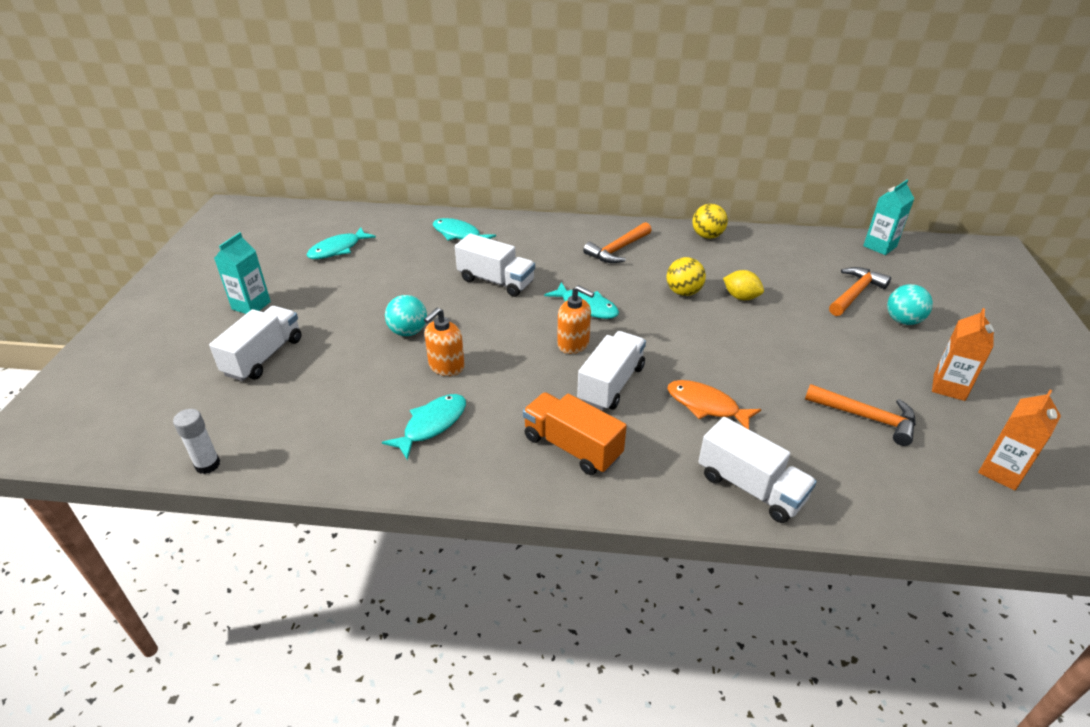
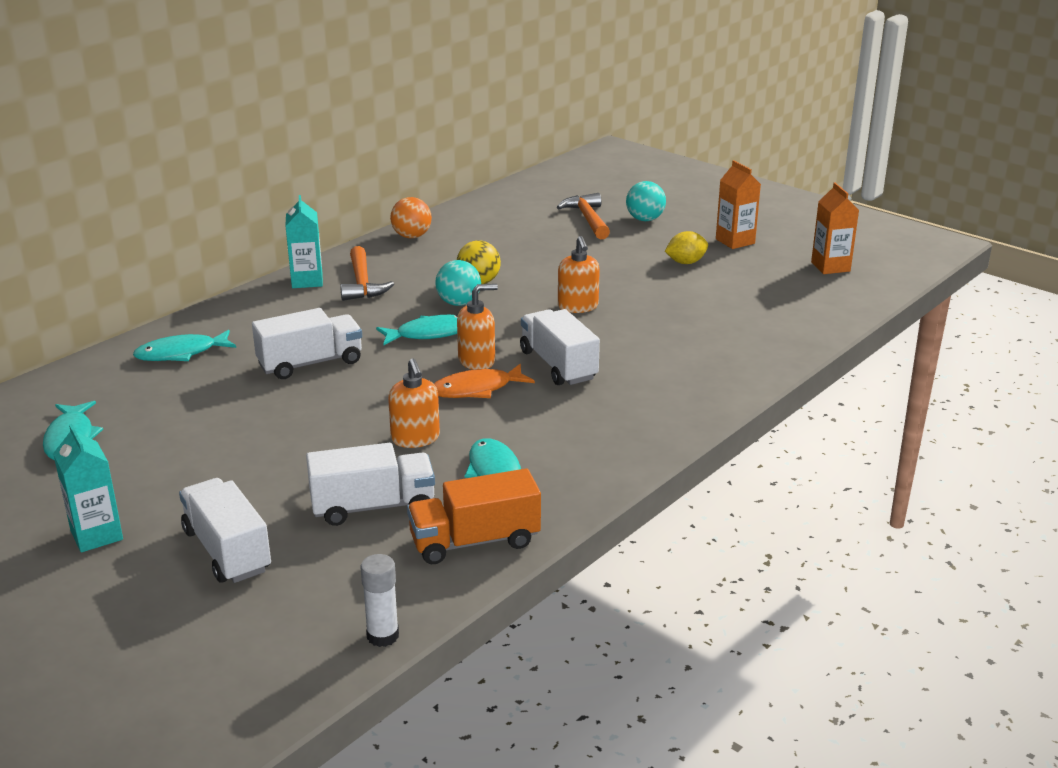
camera: 55 degrees left, 10 degrees down
turquoise ball [385,295,427,336] -> turquoise ball moved to [435,260,481,306]
orange truck [523,392,627,475] -> orange truck moved to [407,468,541,564]
orange fish [667,380,761,429] -> orange fish moved to [434,364,535,398]
yellow ball [693,204,728,239] -> orange ball [390,197,432,238]
white truck [698,417,817,523] -> white truck moved to [306,443,435,526]
yellow lemon [723,270,764,300] -> yellow lemon moved to [665,231,708,264]
orange hammer [805,384,916,446] -> none
turquoise carton [863,180,915,255] -> turquoise carton moved to [285,195,323,288]
none -> orange soap dispenser [558,236,600,313]

